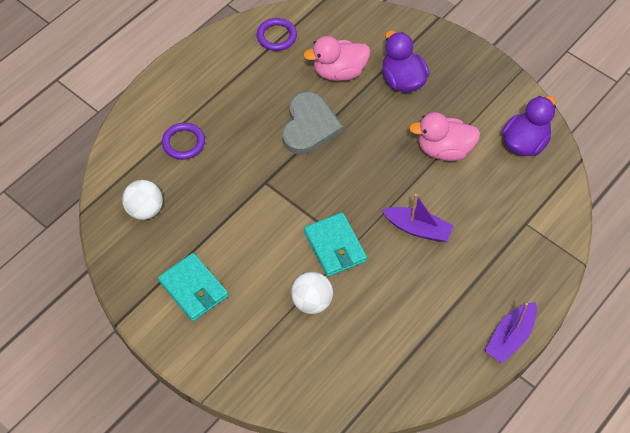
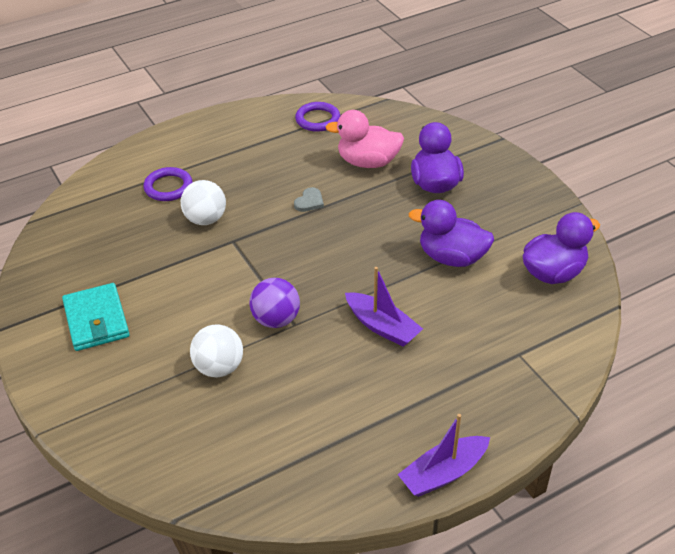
camera: 20 degrees right, 15 degrees down
white ball [122,180,163,220] -> white ball moved to [181,180,226,225]
grey heart [282,92,343,154] -> grey heart [294,187,324,212], size x0.42
turquoise wallet [304,212,367,277] -> purple ball [249,278,300,328]
pink duck [409,112,481,161] -> purple duck [409,200,494,267]

